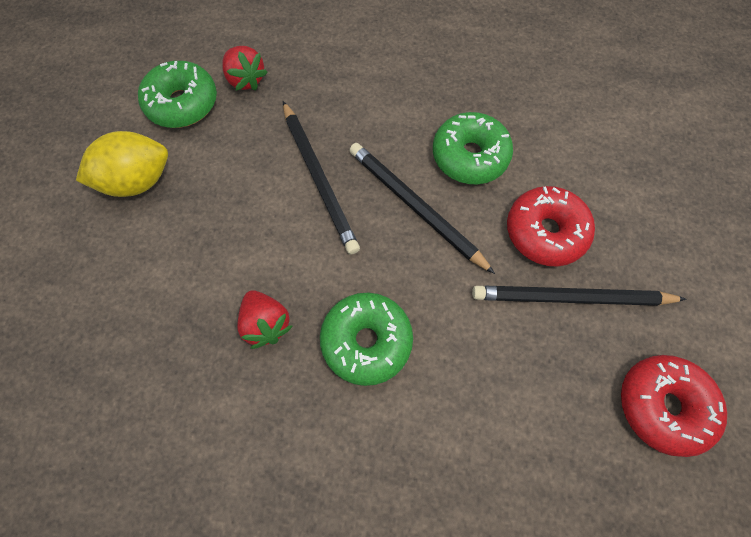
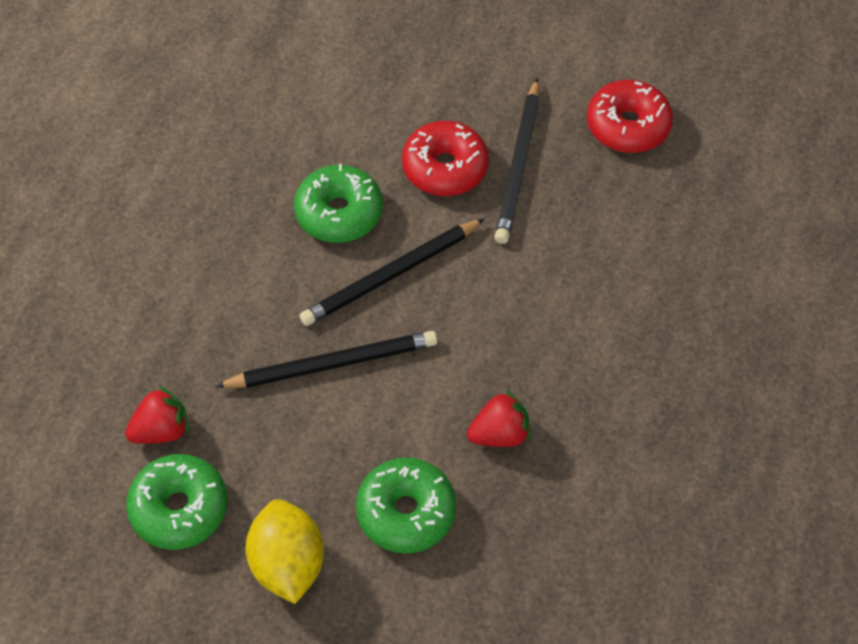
camera: 80 degrees left, 10 degrees down
green donut [320,293,413,386] -> green donut moved to [356,457,456,554]

